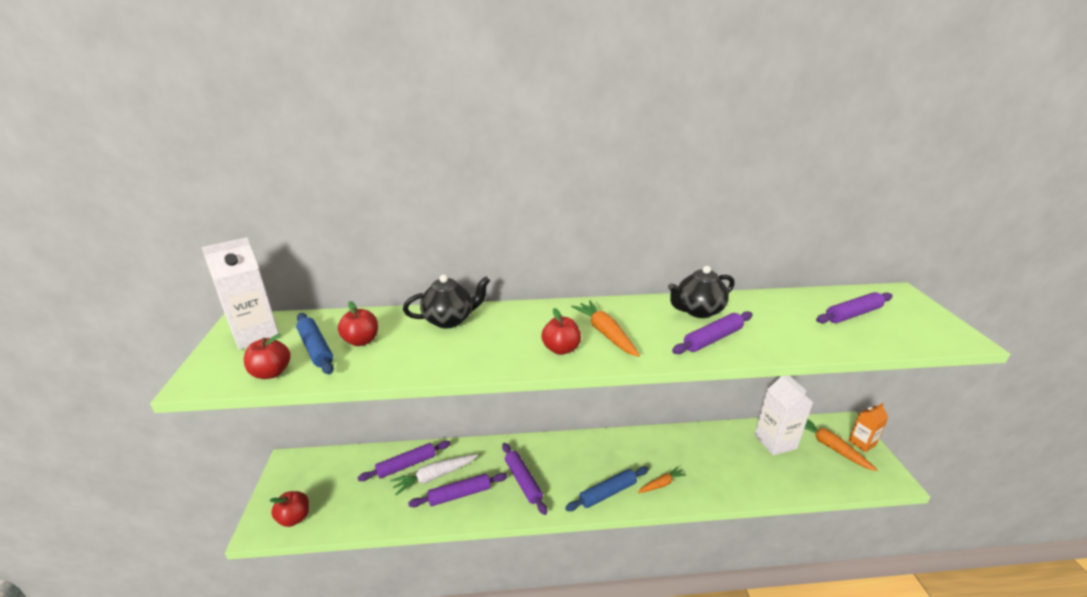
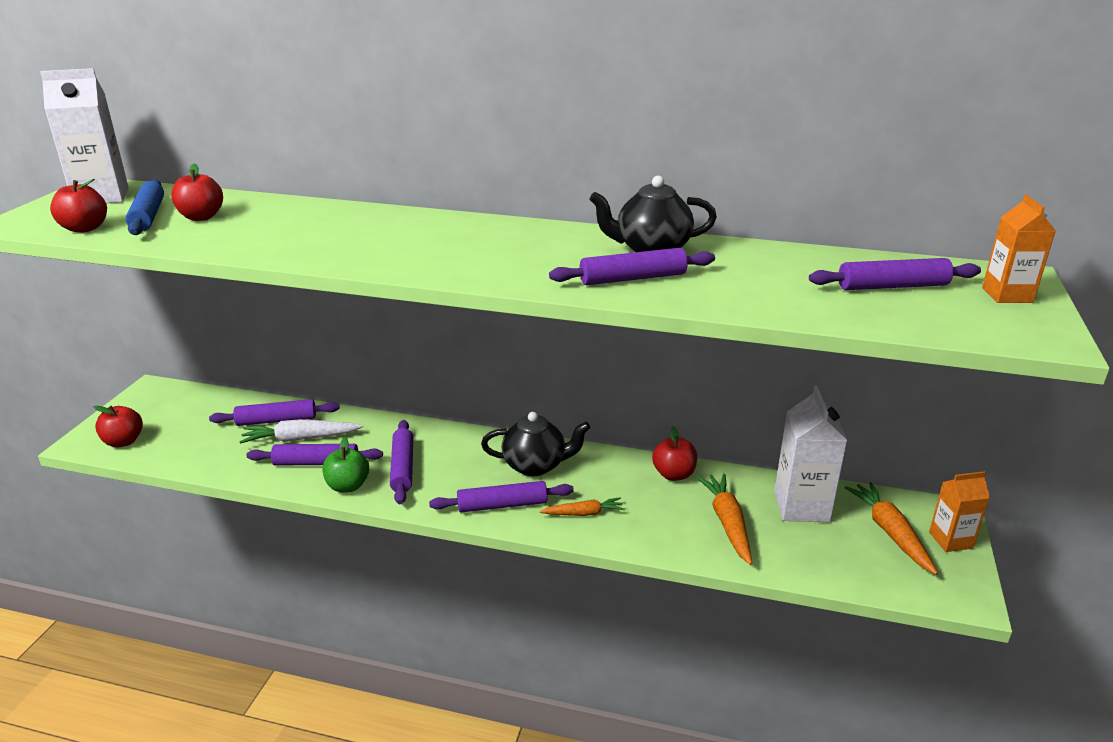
camera: 20 degrees right, 0 degrees up
black teapot [403,275,490,328] -> black teapot moved to [481,412,590,476]
red apple [541,308,581,355] -> red apple moved to [652,427,697,481]
blue rolling pin [565,467,649,511] -> purple rolling pin [429,481,574,513]
orange carrot [571,301,640,357] -> orange carrot moved to [697,474,752,565]
none -> green apple [322,437,369,493]
none -> orange carton [982,195,1056,303]

